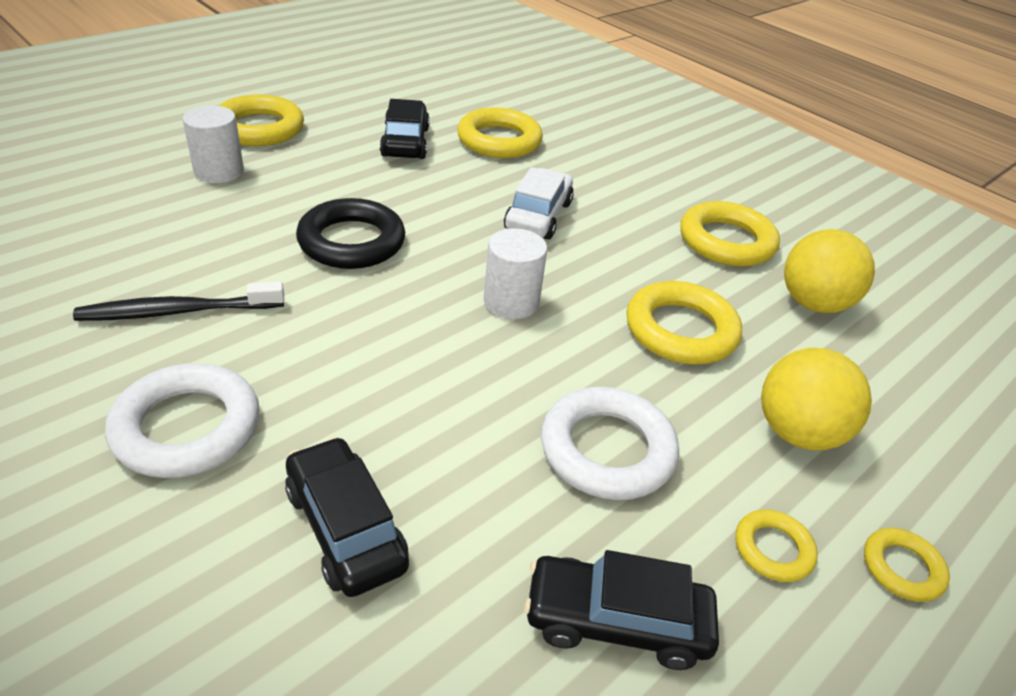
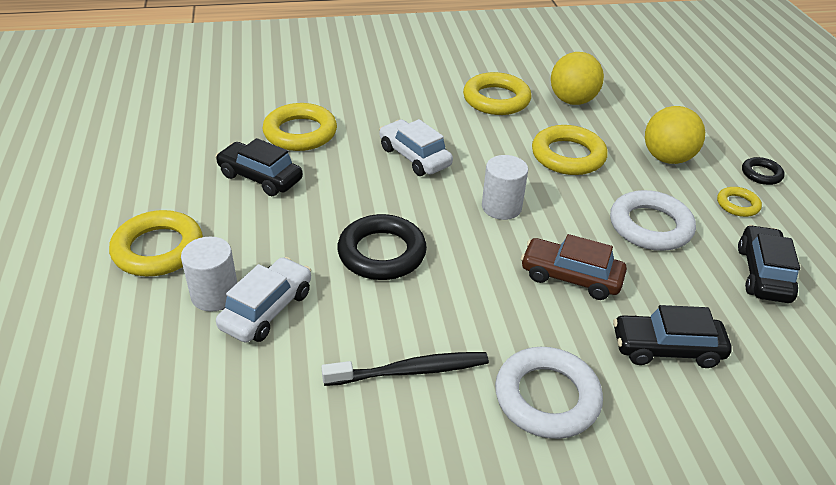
camera: 55 degrees left, 0 degrees up
black toothbrush [73,281,284,321] -> black toothbrush turned 120 degrees counterclockwise [321,352,489,386]
black car [524,550,719,670] -> black car turned 150 degrees clockwise [738,225,800,303]
yellow ring [864,528,950,602] -> black ring [742,157,785,185]
none -> white car [216,257,311,343]
none -> brown car [521,234,627,300]

